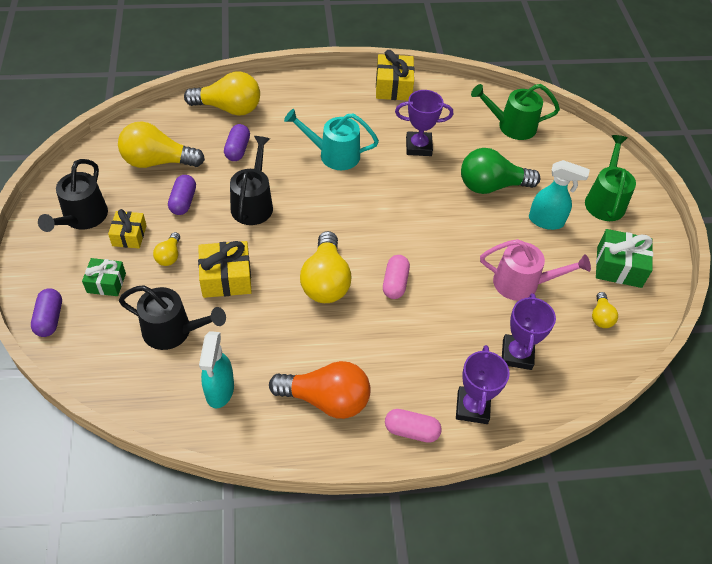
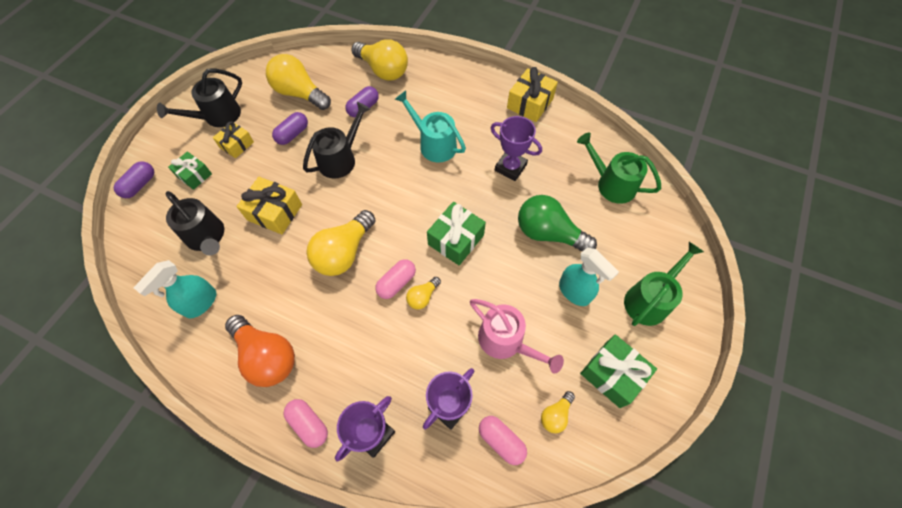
camera: 35 degrees right, 10 degrees up
yellow light bulb [153,232,180,266] -> yellow light bulb moved to [406,277,441,309]
none -> green gift [427,202,486,265]
none -> pink capsule [479,416,527,465]

